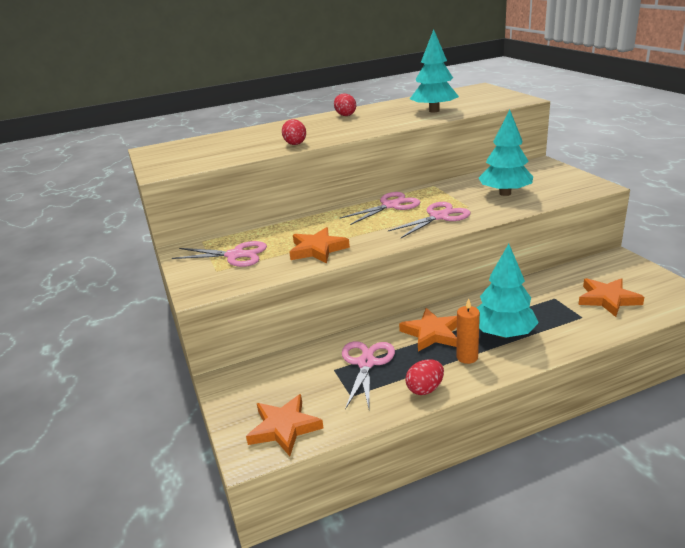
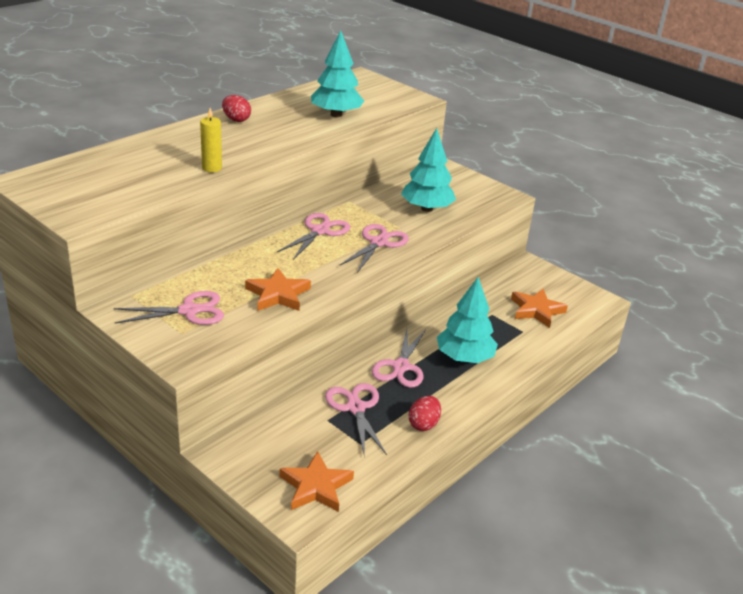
camera: 30 degrees left, 5 degrees up
red egg [282,119,306,145] -> yellow candle [200,108,222,172]
orange star [399,308,457,352] -> pink scissors [372,328,426,388]
orange candle [456,298,480,364] -> none

